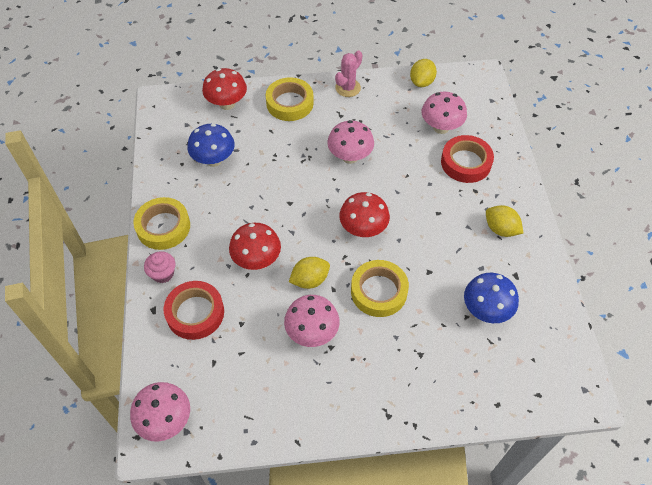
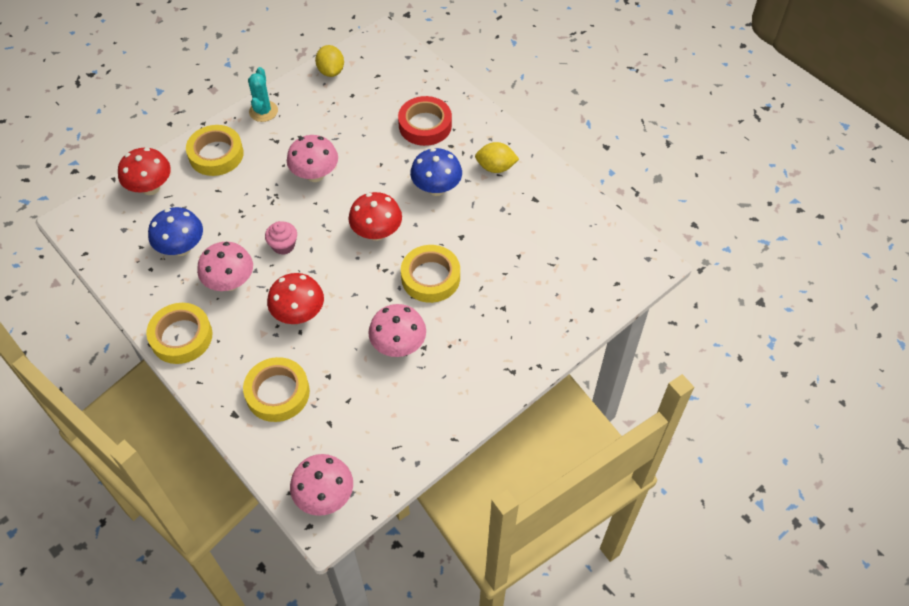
camera: 35 degrees left, 0 degrees up
pink cupcake [144,251,175,283] -> pink cupcake moved to [265,221,297,255]
red tape [164,281,224,340] -> yellow tape [243,357,310,422]
yellow lemon [289,257,330,289] -> none
pink cactus [335,50,362,97] -> turquoise cactus [248,67,278,122]
pink mushroom [422,92,467,134] -> pink mushroom moved to [197,242,253,291]
blue mushroom [464,273,519,323] -> blue mushroom moved to [410,148,462,196]

